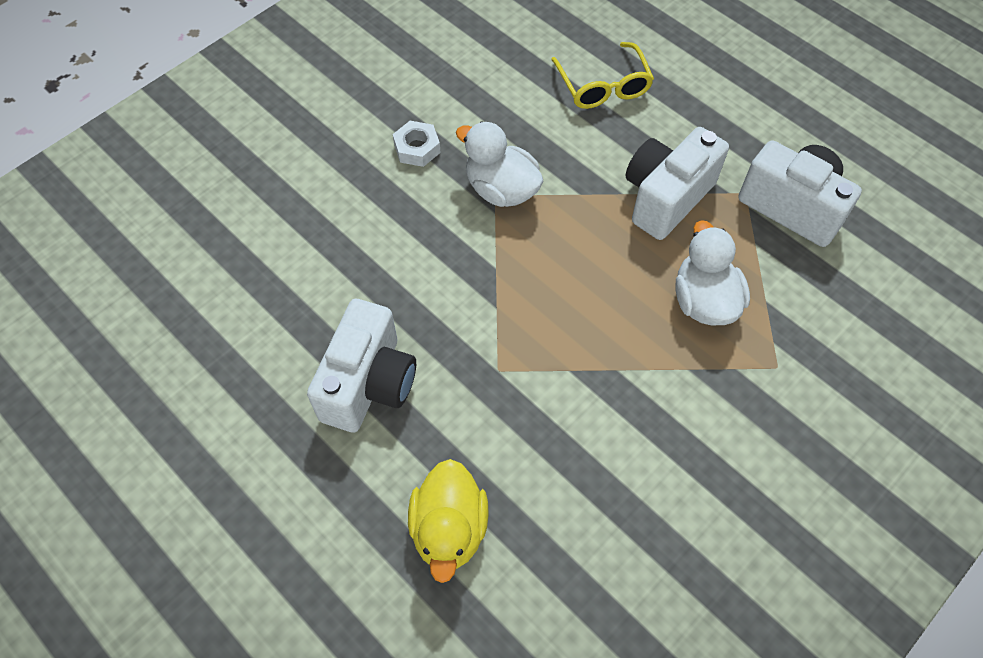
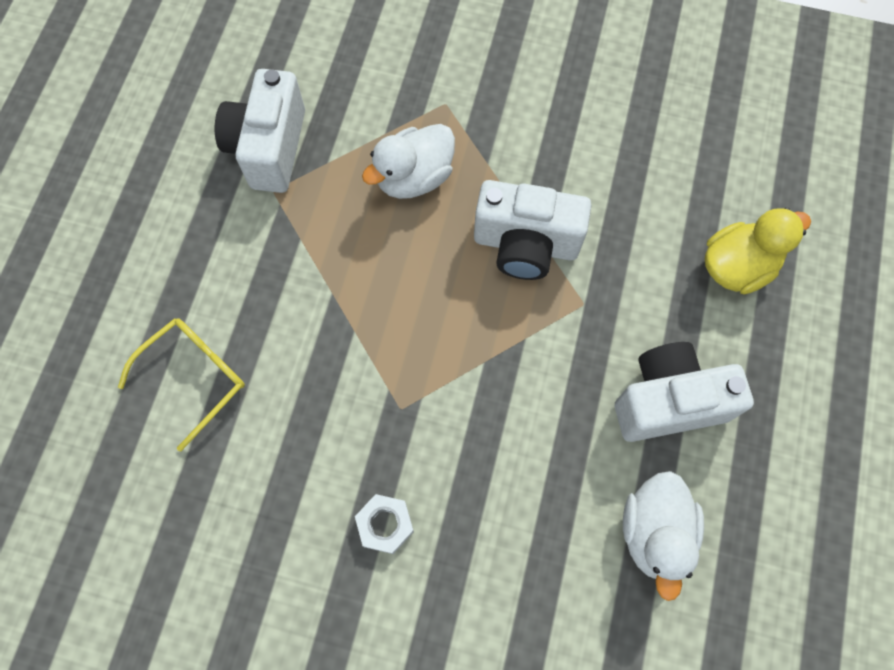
camera: 120 degrees left, 10 degrees up
white duck [456,121,544,207] -> white duck moved to [623,471,704,601]
white camera [626,127,729,240] -> white camera moved to [474,180,591,280]

